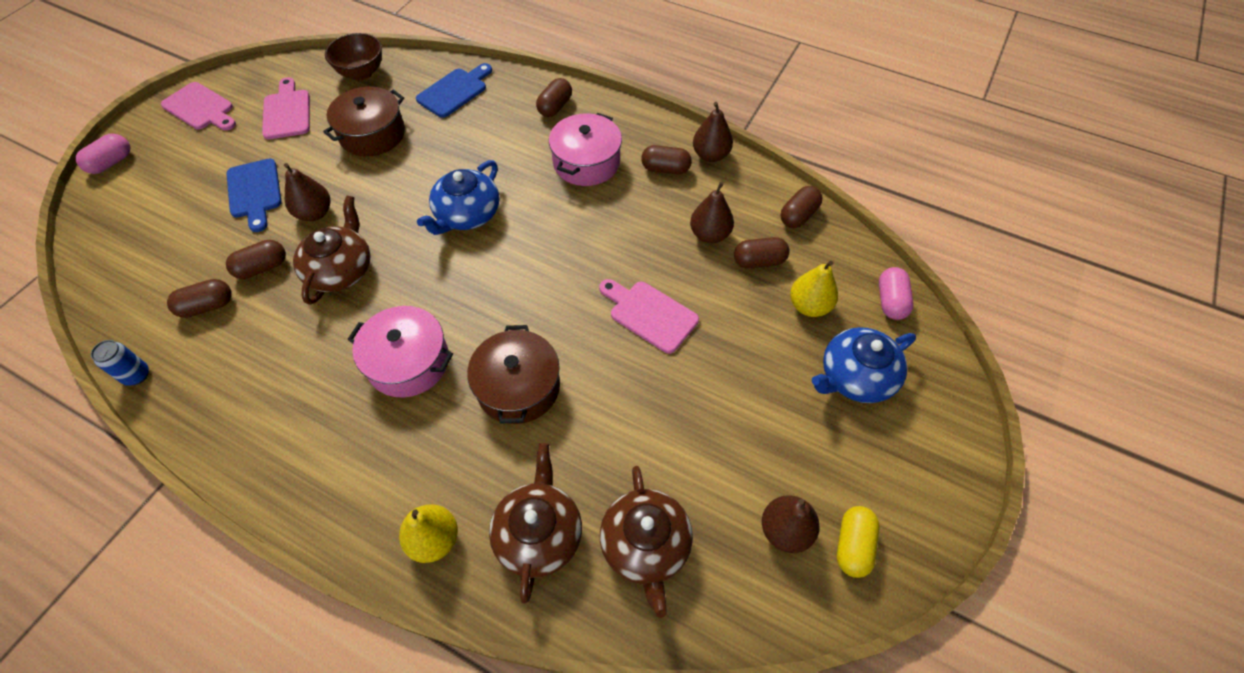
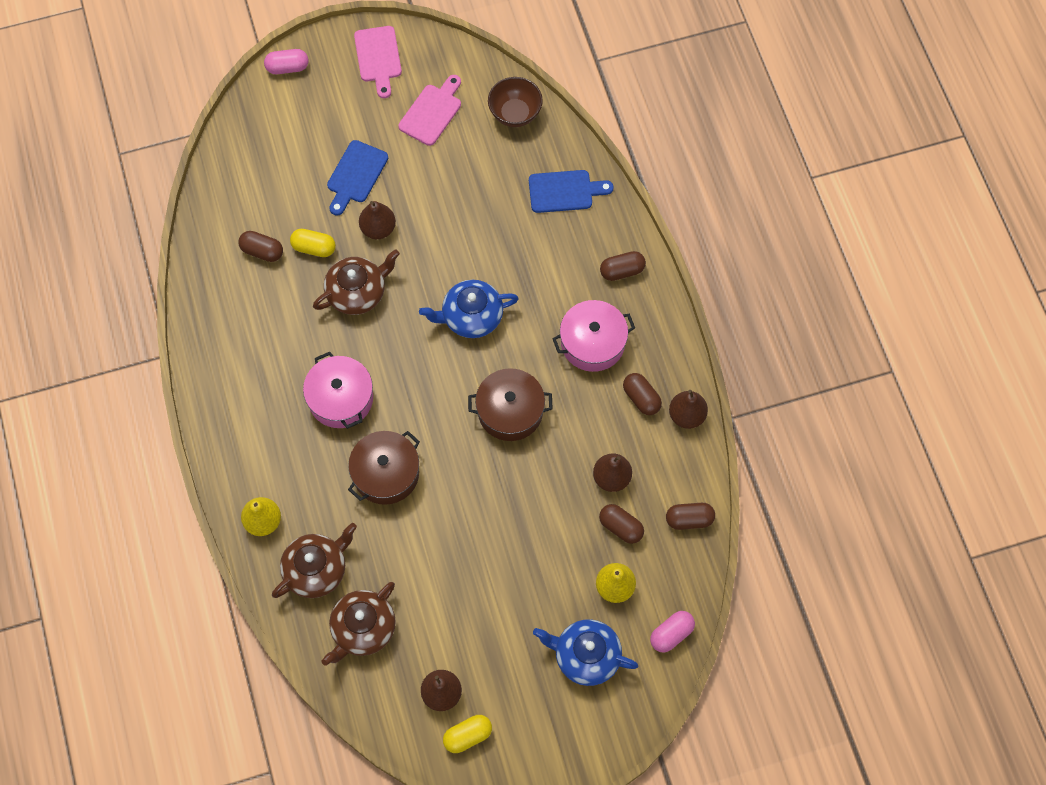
camera: 45 degrees right, 10 degrees up
blue can [91,340,149,386] -> none
brown capsule [226,240,286,279] -> yellow capsule [290,229,336,257]
brown pot [323,87,405,157] -> brown pot moved to [468,368,553,441]
pink cutting board [599,279,699,354] -> none

